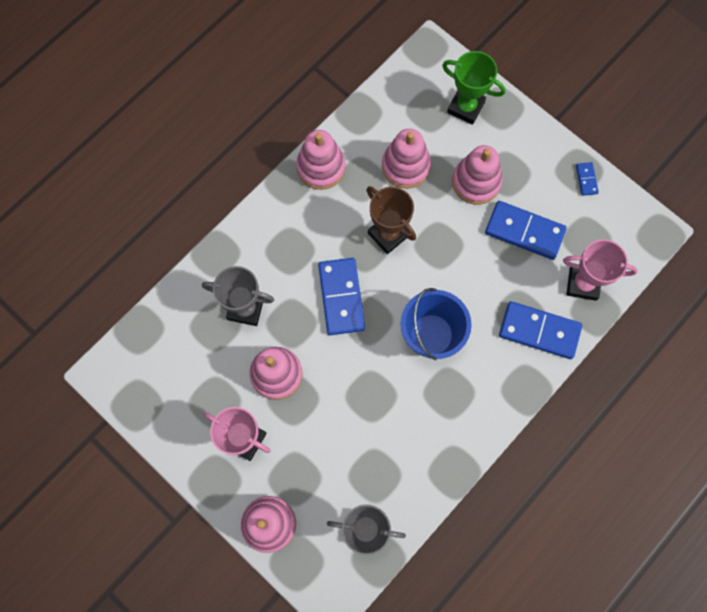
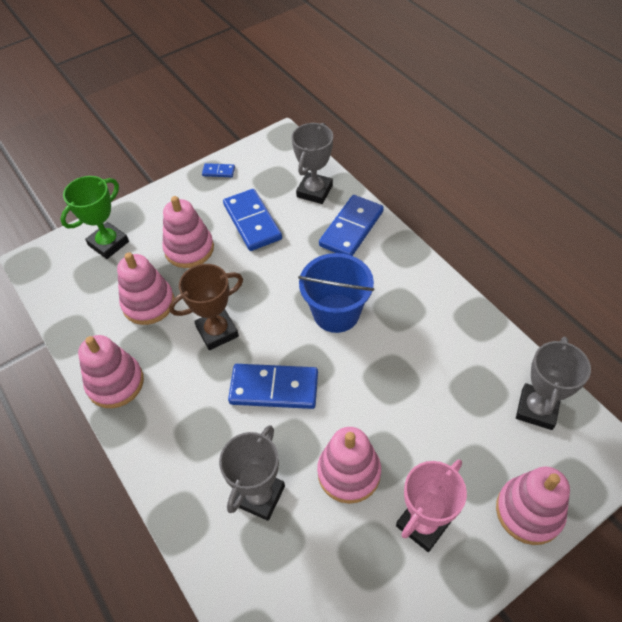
camera: 75 degrees left, 20 degrees down
blue domino [485,201,567,260] -> blue domino turned 60 degrees counterclockwise [223,189,282,251]
pink trophy [563,239,638,301] -> grey trophy [292,123,333,204]

